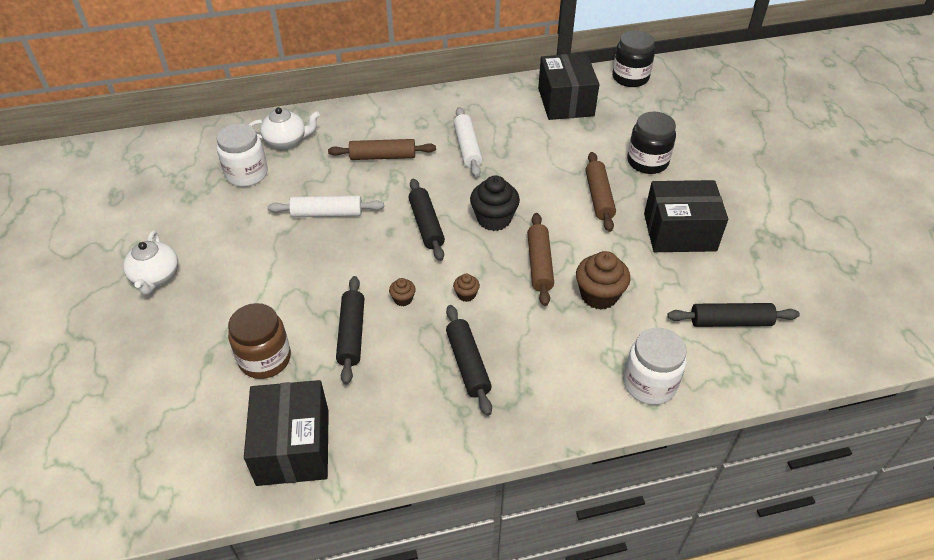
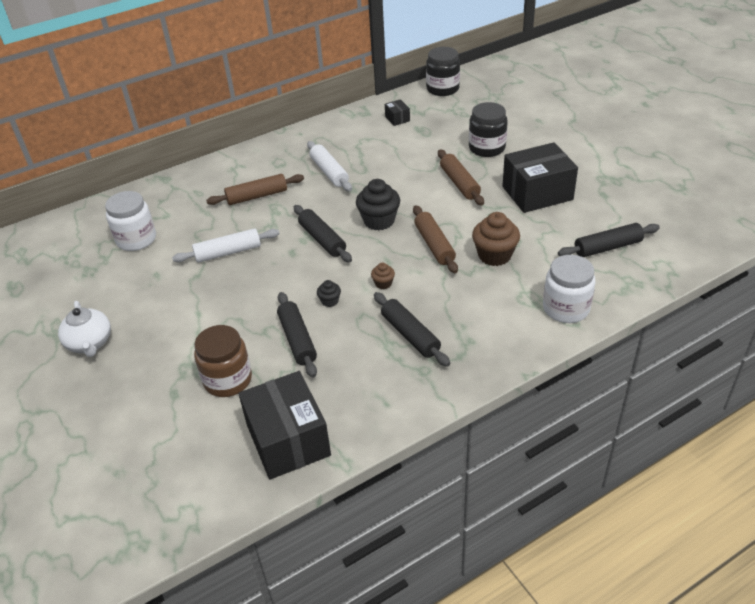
camera: 15 degrees left, 5 degrees down
white teapot [249,107,320,149] -> none
brown cupcake [389,278,416,306] -> black cupcake [317,280,341,307]
black box [538,53,599,120] -> black box [385,99,410,126], size x0.43

